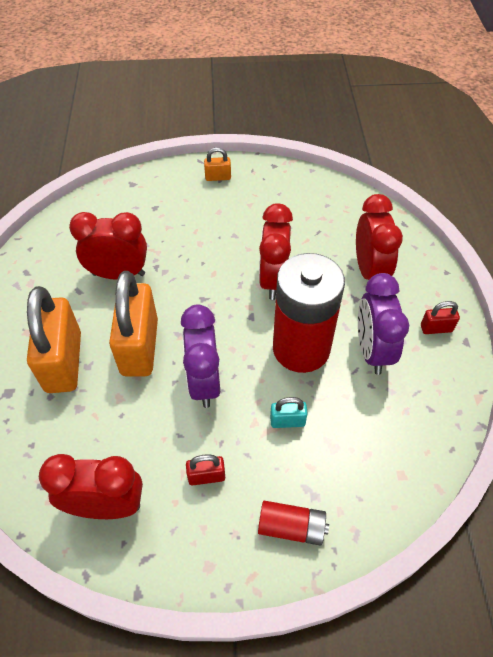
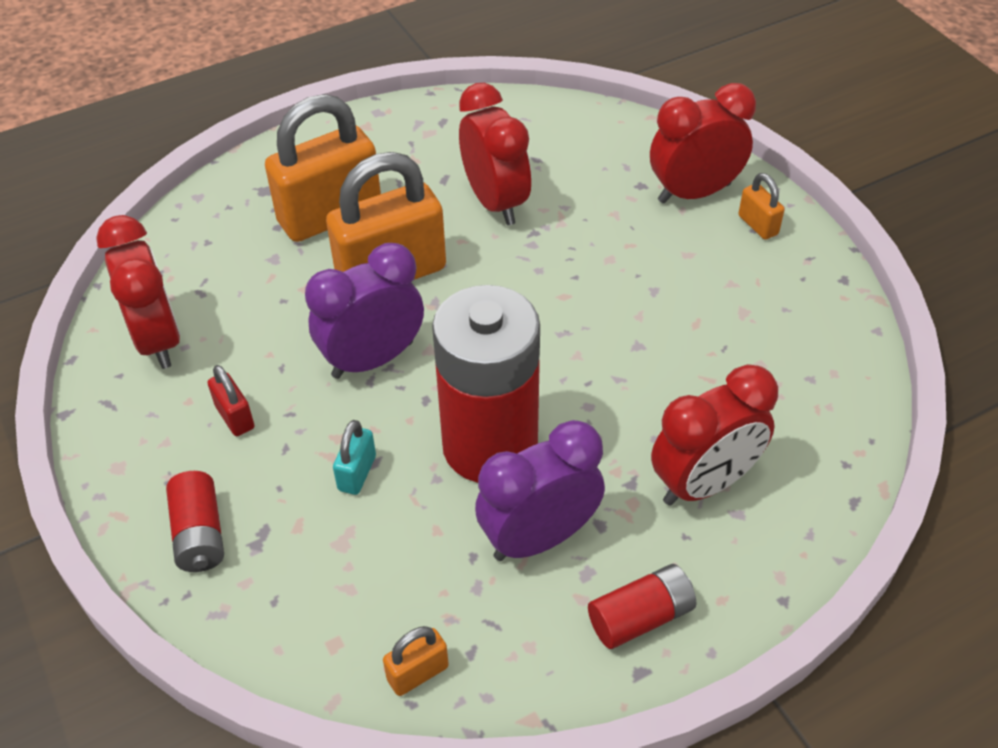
camera: 65 degrees right, 5 degrees down
red clock [259,203,293,300] -> red clock moved to [650,83,756,204]
turquoise padlock [270,397,308,428] -> turquoise padlock turned 45 degrees clockwise [333,420,376,495]
red padlock [421,301,460,334] -> red battery [588,564,696,649]
none -> orange padlock [383,626,449,696]

